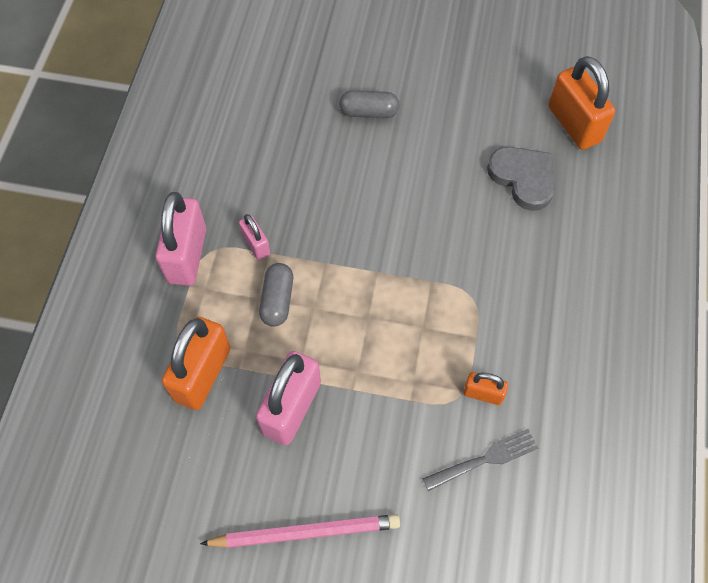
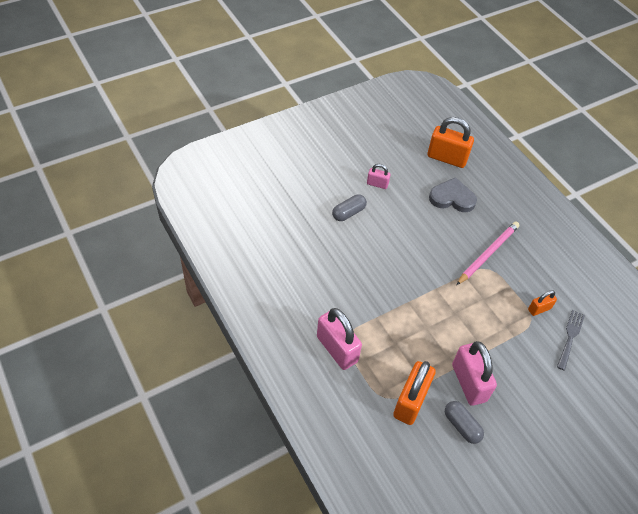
camera: 45 degrees left, 10 degrees down
orange padlock [162,317,231,410] -> orange padlock turned 45 degrees clockwise [393,361,436,425]
pink pencil [200,514,400,548] -> pink pencil moved to [456,222,519,285]
pink padlock [239,214,270,260] -> pink padlock moved to [367,164,390,189]
grey capsule [259,263,293,327] -> grey capsule moved to [445,401,484,444]

